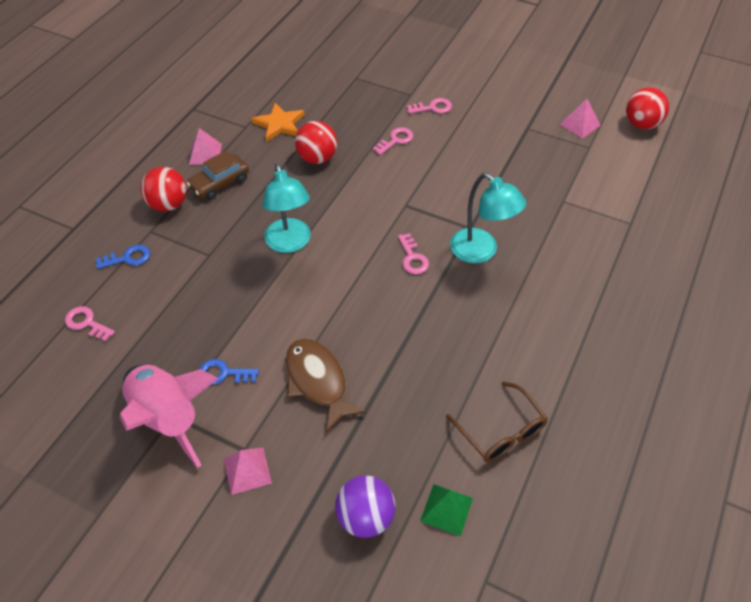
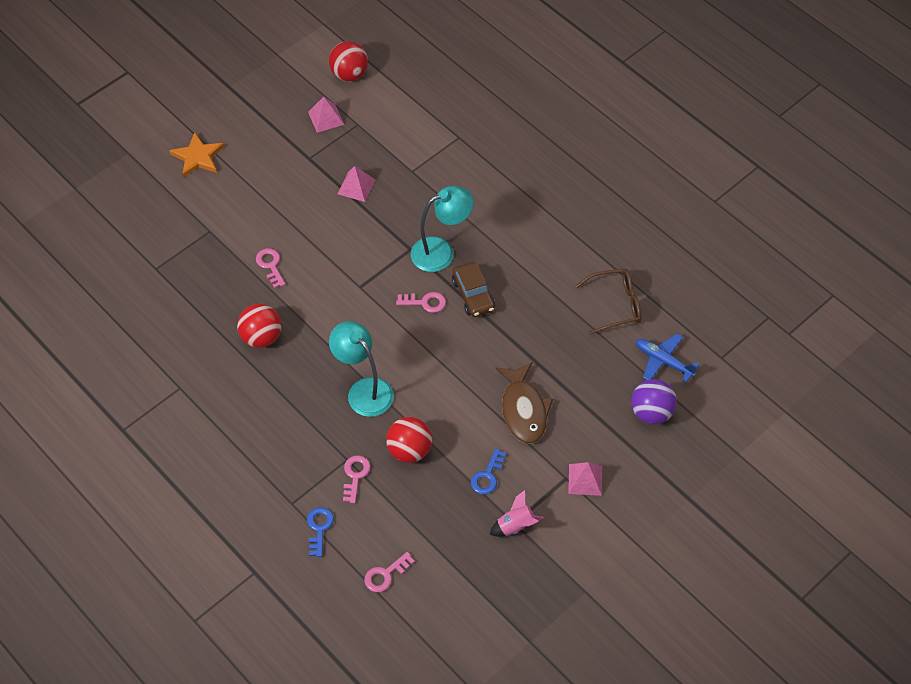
camera: 70 degrees left, 5 degrees up
pink rocket [119,365,219,468] -> pink rocket [489,490,544,537], size x0.48
red ball [141,167,187,212] -> red ball moved to [386,417,432,463]
brown car [187,150,249,200] -> brown car moved to [452,262,495,317]
pink pyramid [189,128,222,165] -> pink pyramid moved to [338,166,375,202]
orange star [251,103,305,142] -> orange star moved to [169,132,224,178]
turquoise lamp [263,163,311,253] -> turquoise lamp turned 135 degrees counterclockwise [329,321,394,417]
brown fish [286,339,367,433] -> brown fish turned 90 degrees counterclockwise [495,362,553,443]
pink key [407,98,452,114] -> pink key moved to [343,455,371,504]
green pyramid [420,484,473,536] -> blue plane [636,333,700,383]

